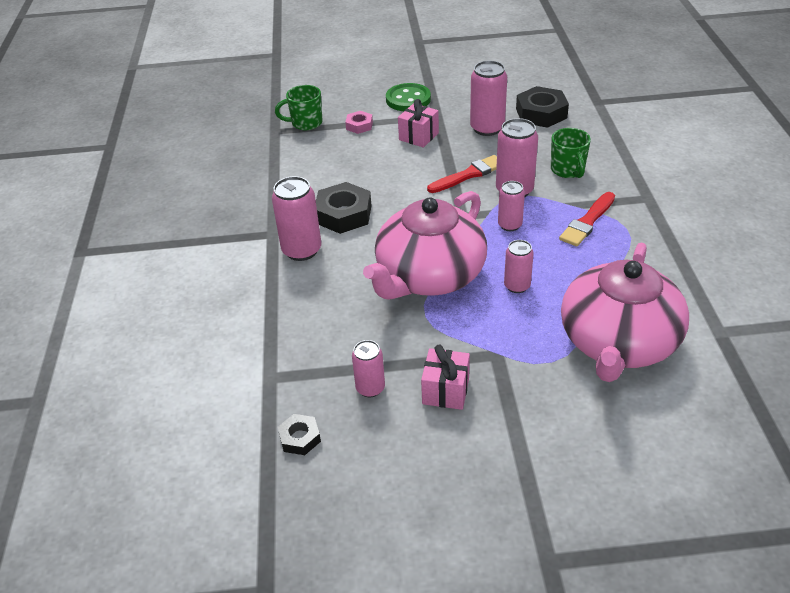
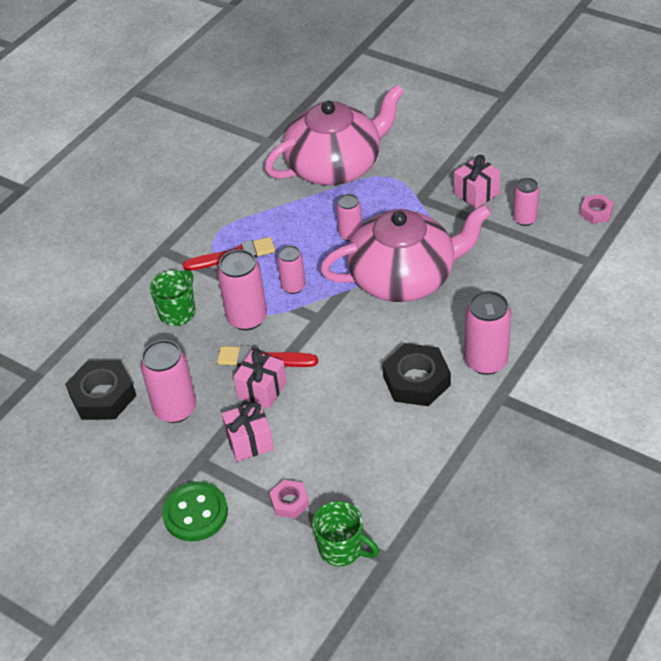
camera: 140 degrees left, 5 degrees up
black nut [278,414,321,455] -> pink nut [580,194,614,224]
none -> pink gift [233,348,287,409]

